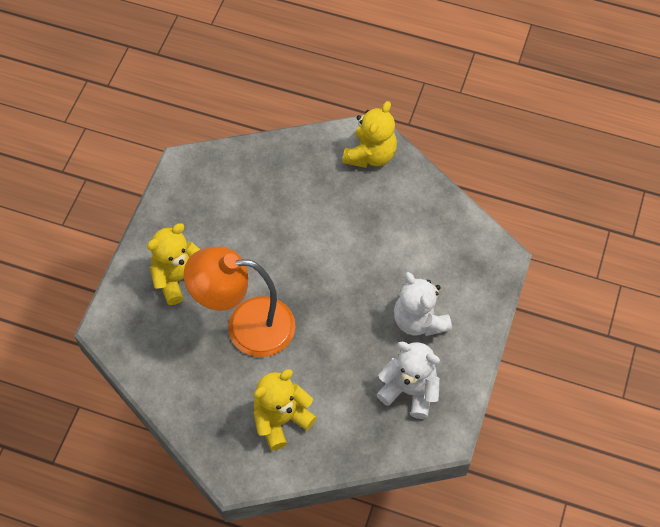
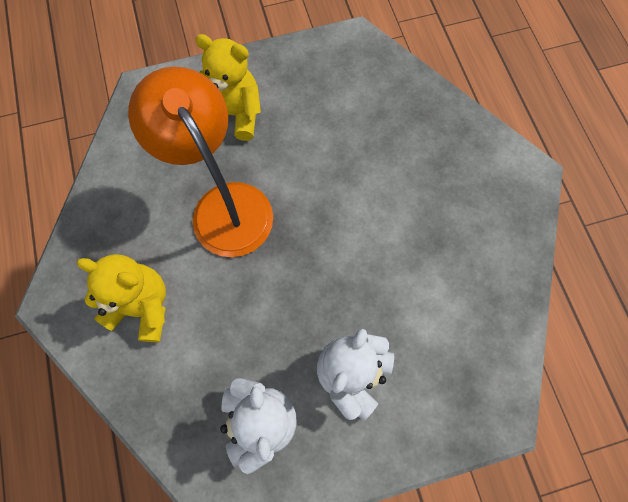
camera: 55 degrees right, 10 degrees up
yellow teddy bear [342,101,397,168] -> none

